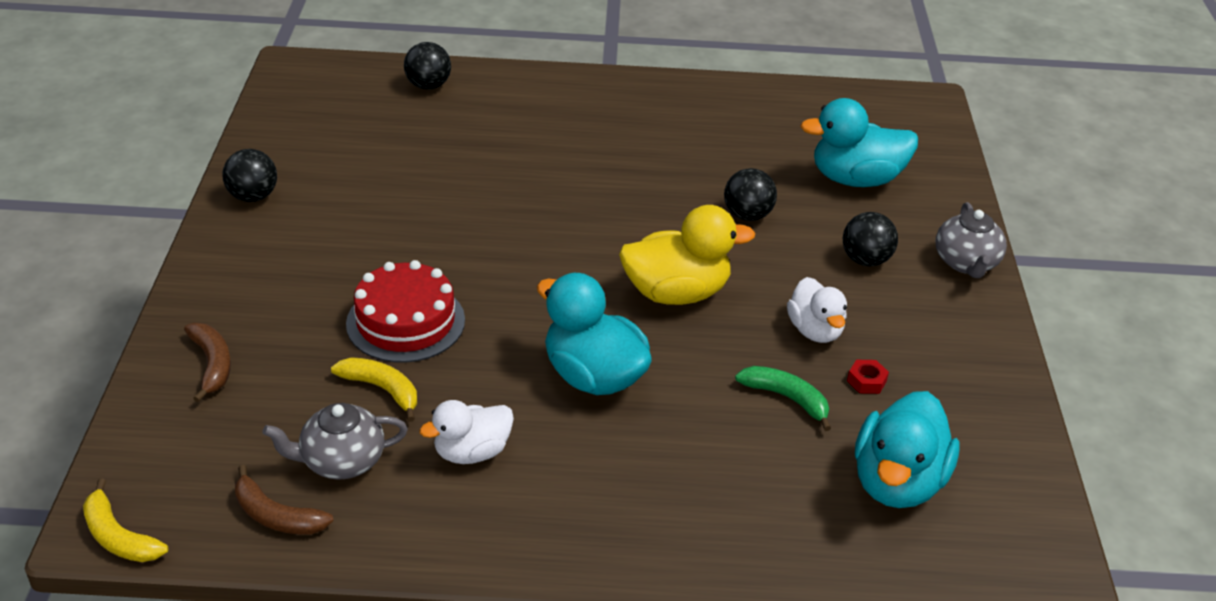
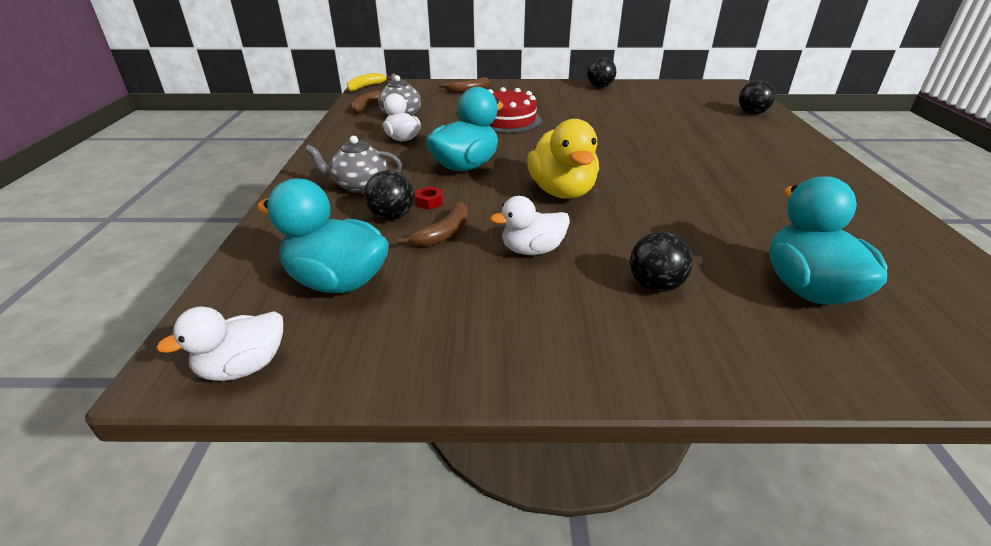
camera: 90 degrees right, 5 degrees down
yellow banana [331,357,417,422] -> none
black ball [724,168,777,221] -> black ball moved to [364,170,414,220]
green banana [735,366,831,431] -> brown banana [397,202,468,247]
red nut [847,360,889,394] -> red nut moved to [415,186,443,210]
grey teapot [936,202,1007,278] -> grey teapot moved to [305,136,402,193]
none -> white duck [156,306,283,381]

